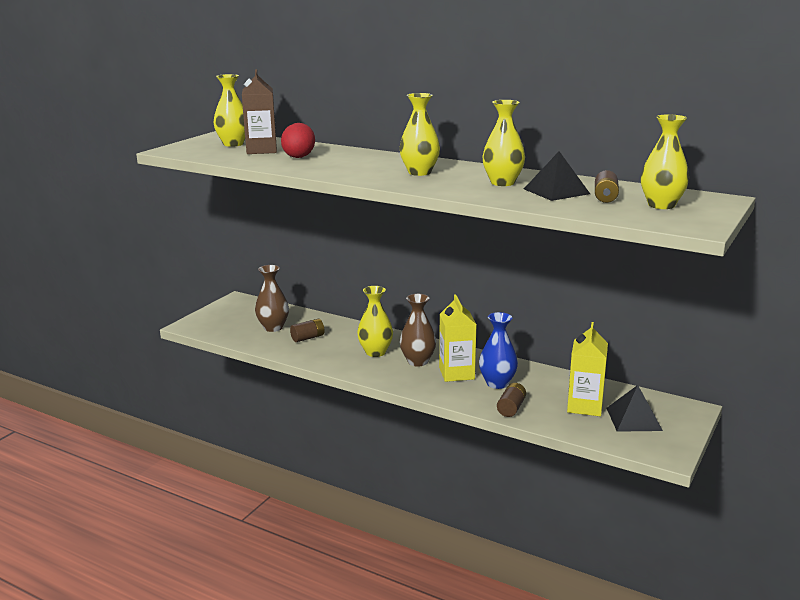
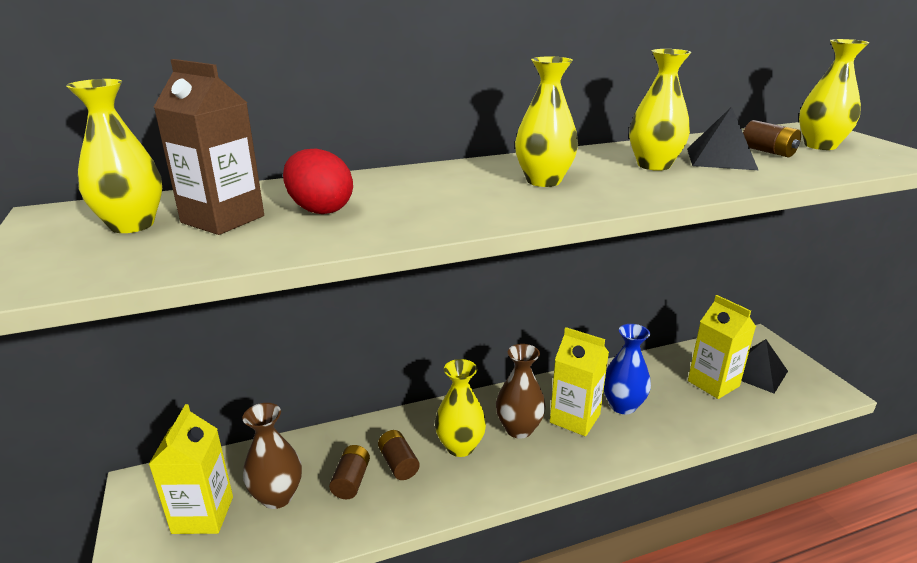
camera: 50 degrees left, 5 degrees up
brown battery [497,383,526,417] -> brown battery moved to [378,430,419,480]
none -> yellow carton [148,404,233,534]

